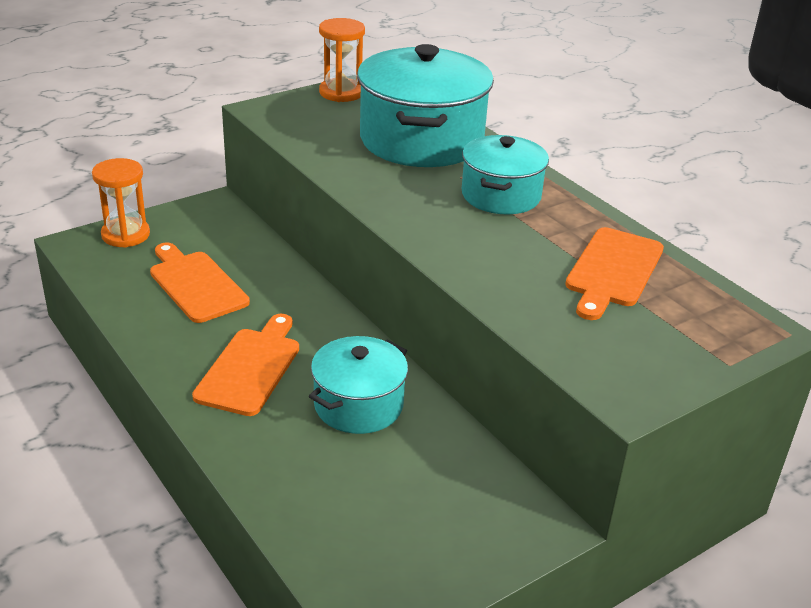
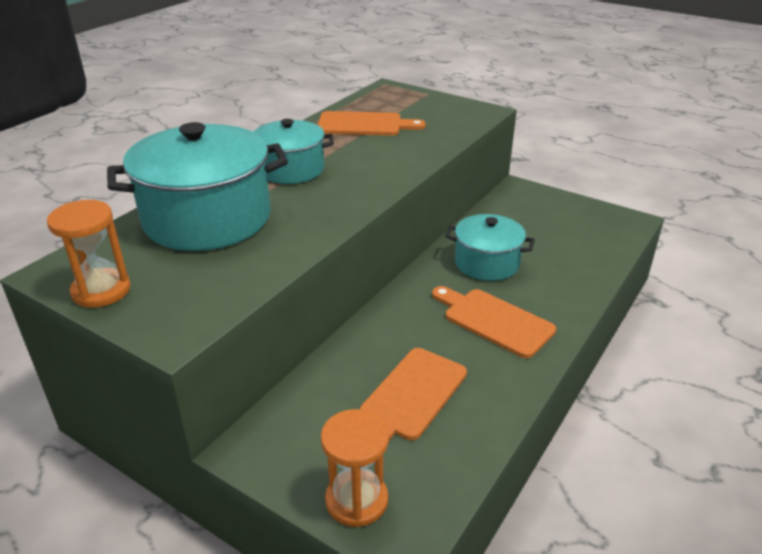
camera: 110 degrees left, 0 degrees up
orange cutting board [192,314,299,416] -> orange cutting board turned 45 degrees clockwise [432,286,556,358]

